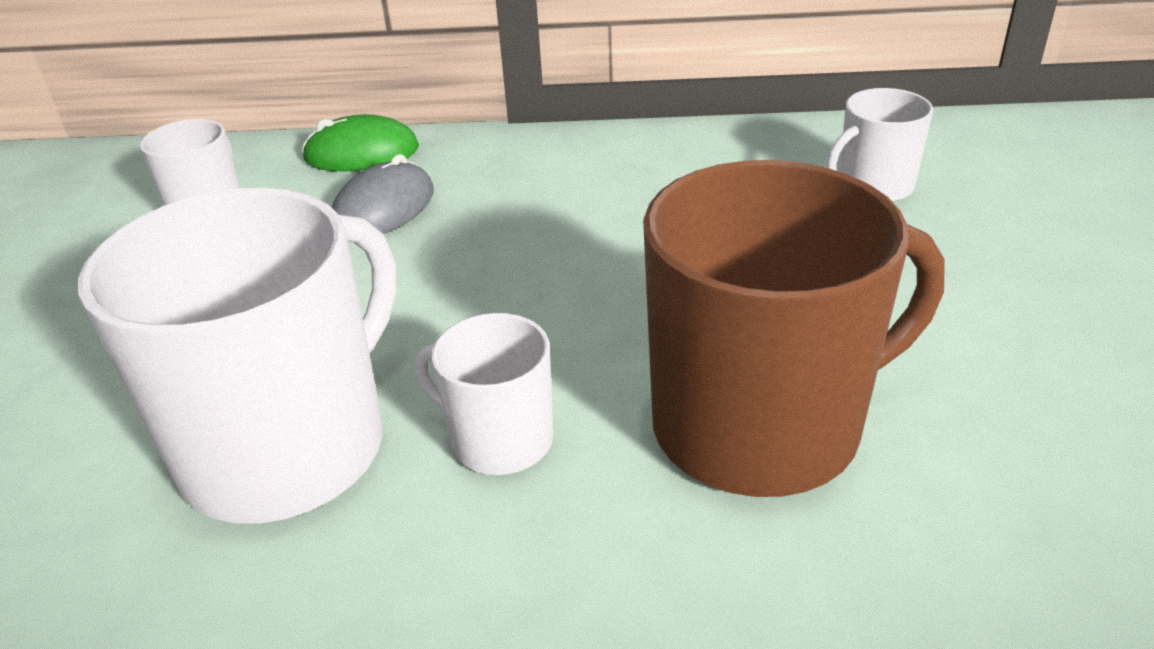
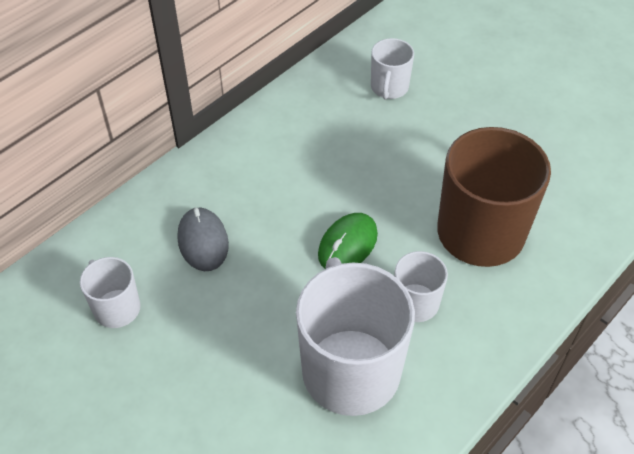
camera: 50 degrees left, 15 degrees up
green mouse [302,114,419,172] -> green mouse moved to [318,213,378,269]

